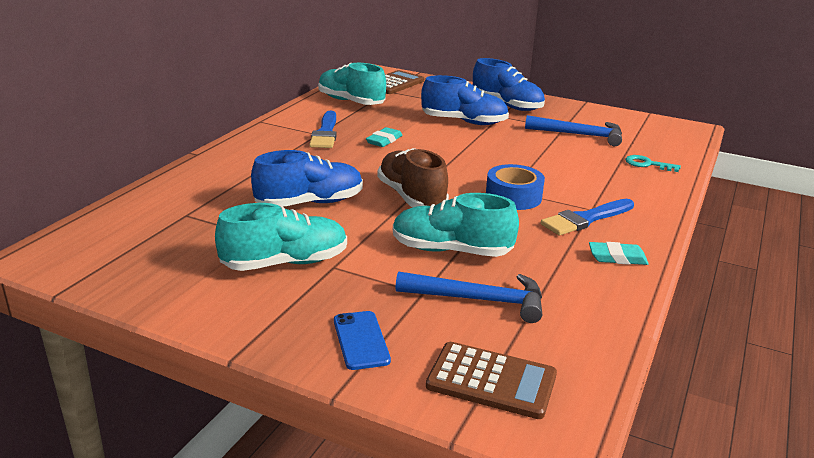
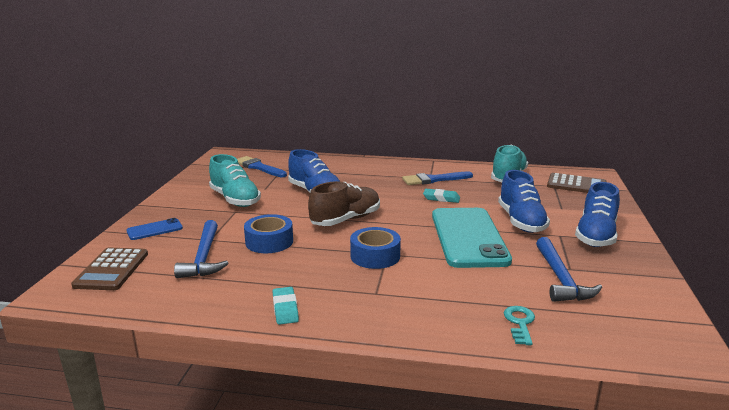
camera: 75 degrees right, 5 degrees down
turquoise shoe [393,193,519,257] -> blue tape [244,214,293,253]
blue brush [541,199,634,235] -> blue brush moved to [237,156,287,177]
none -> turquoise phone [432,208,512,268]

